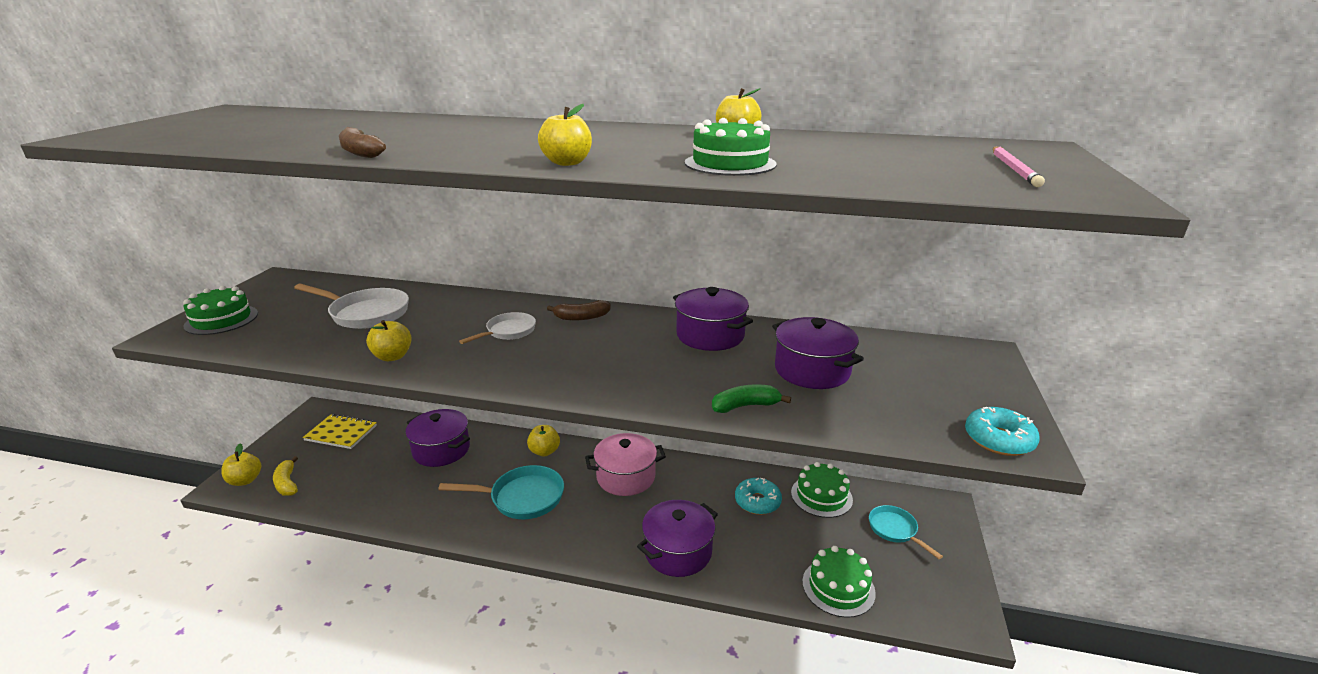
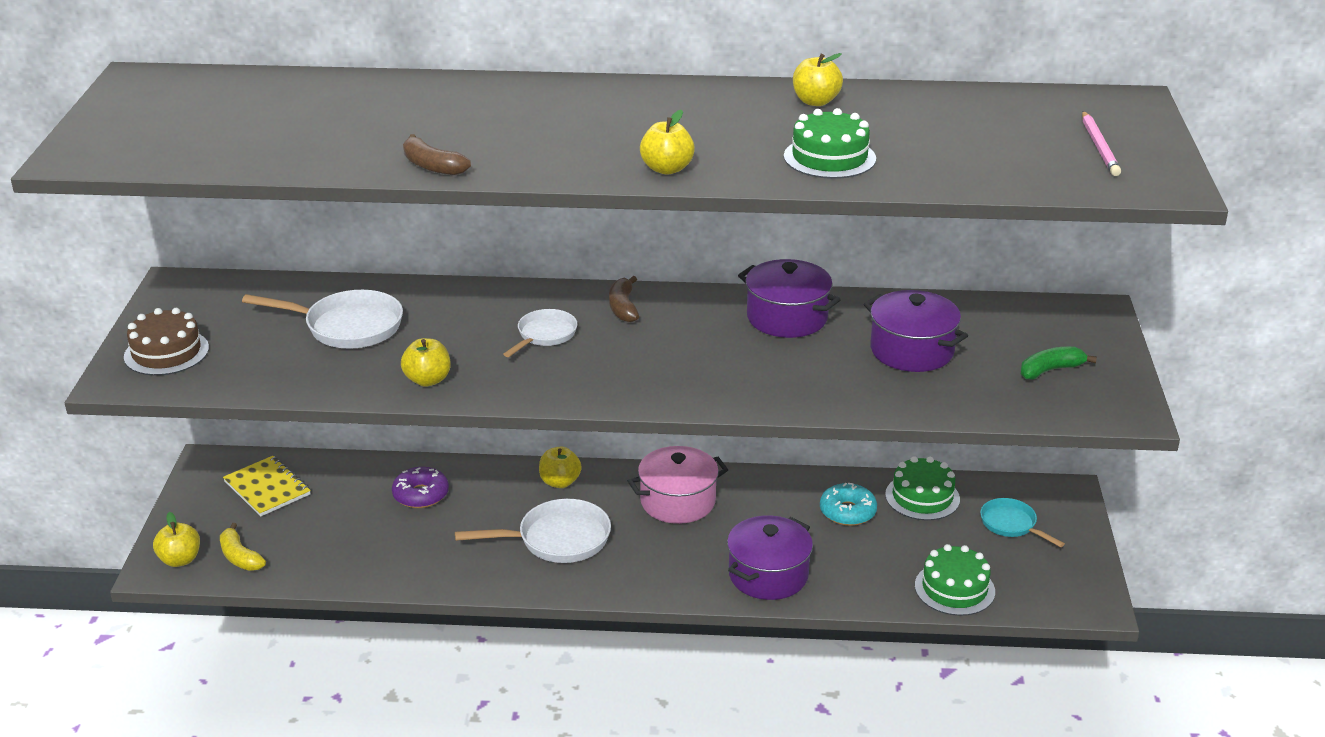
camera: 10 degrees left, 5 degrees up
green cake [183,286,258,335] -> brown cake [124,308,209,376]
yellow notebook [303,414,377,449] -> yellow notebook turned 45 degrees clockwise [223,456,311,516]
purple pot [406,409,470,467] -> purple donut [392,467,449,508]
turquoise pan [438,465,564,519] -> white pan [455,499,611,563]
brown banana [547,300,611,321] -> brown banana turned 105 degrees clockwise [609,276,639,322]
green banana [712,384,791,413] -> green banana moved to [1021,346,1097,380]
turquoise donut [965,407,1040,456] -> none

